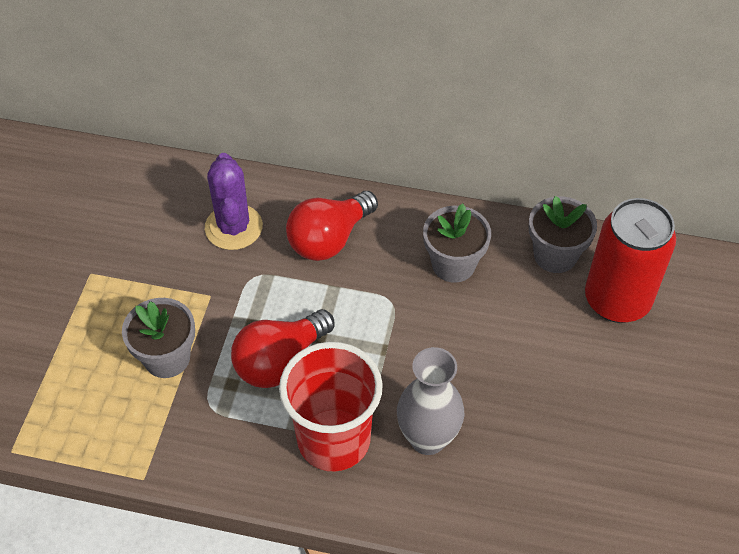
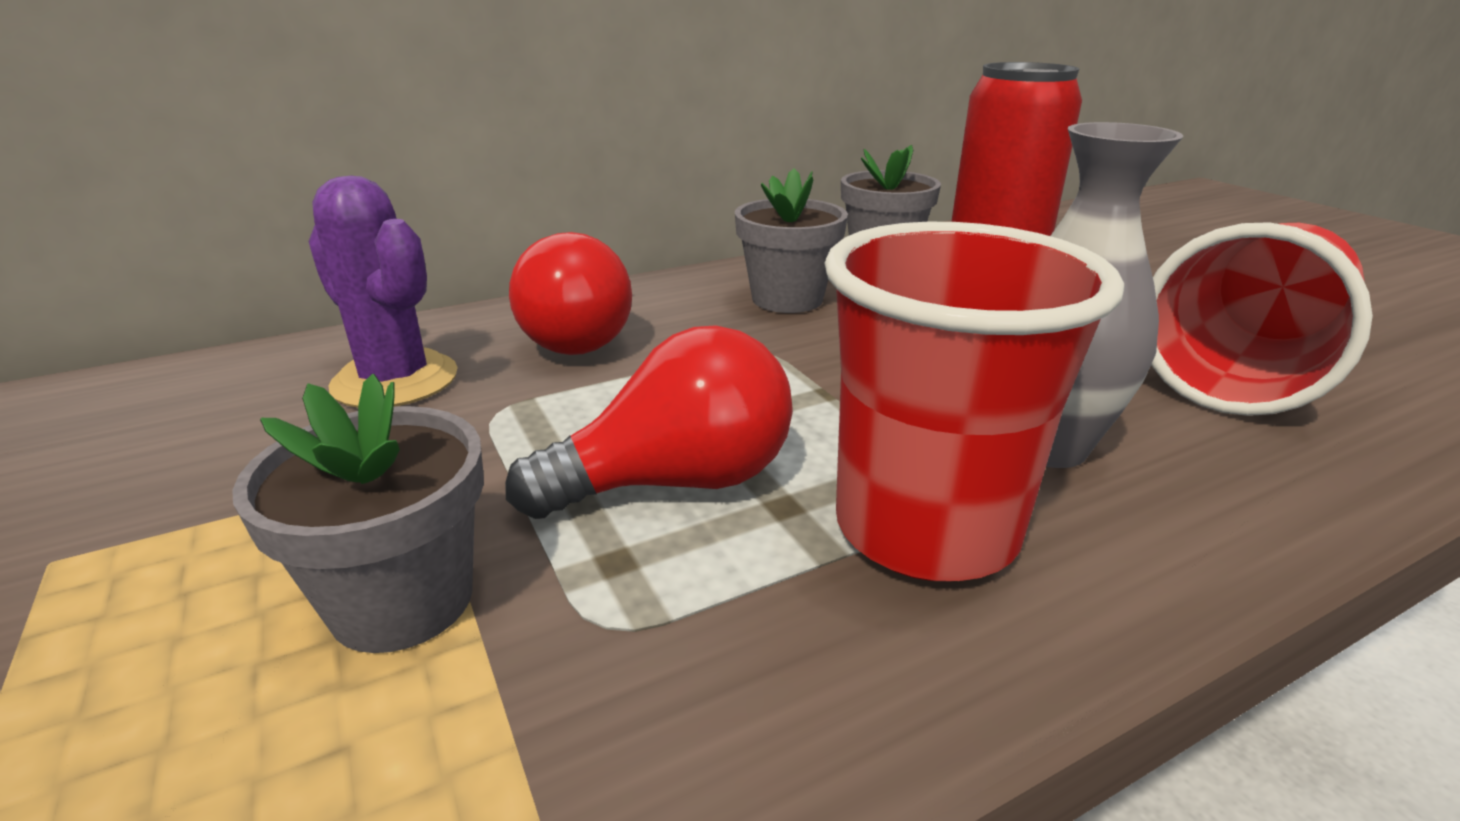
camera: 40 degrees left, 25 degrees down
red light bulb [231,309,335,388] -> red light bulb turned 120 degrees counterclockwise [505,325,793,519]
none -> red cup [1151,222,1373,416]

